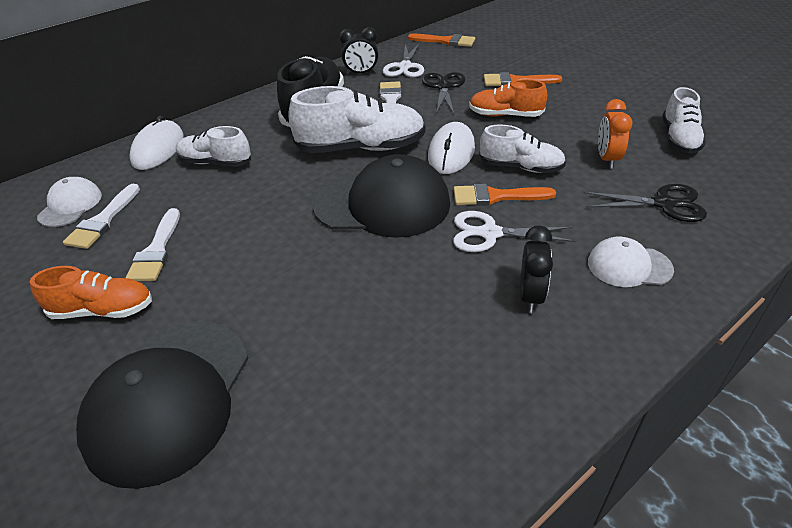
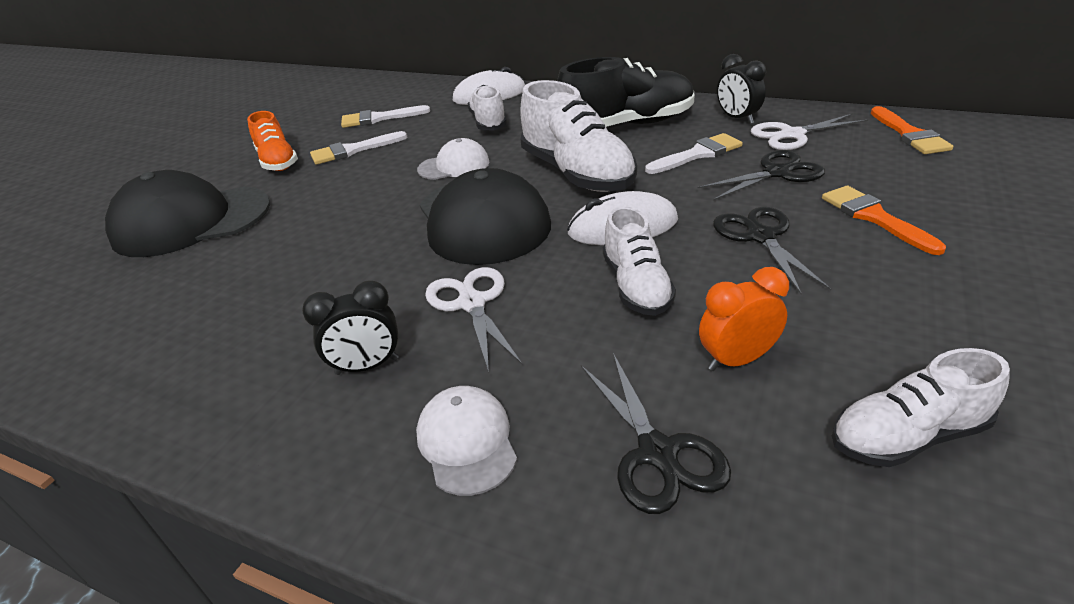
camera: 65 degrees right, 5 degrees down
white cap [37,177,102,227] -> white cap moved to [417,138,489,180]
orange brush [454,184,556,206] -> none
orange shoe [469,79,547,117] -> black scissors [713,207,831,294]

